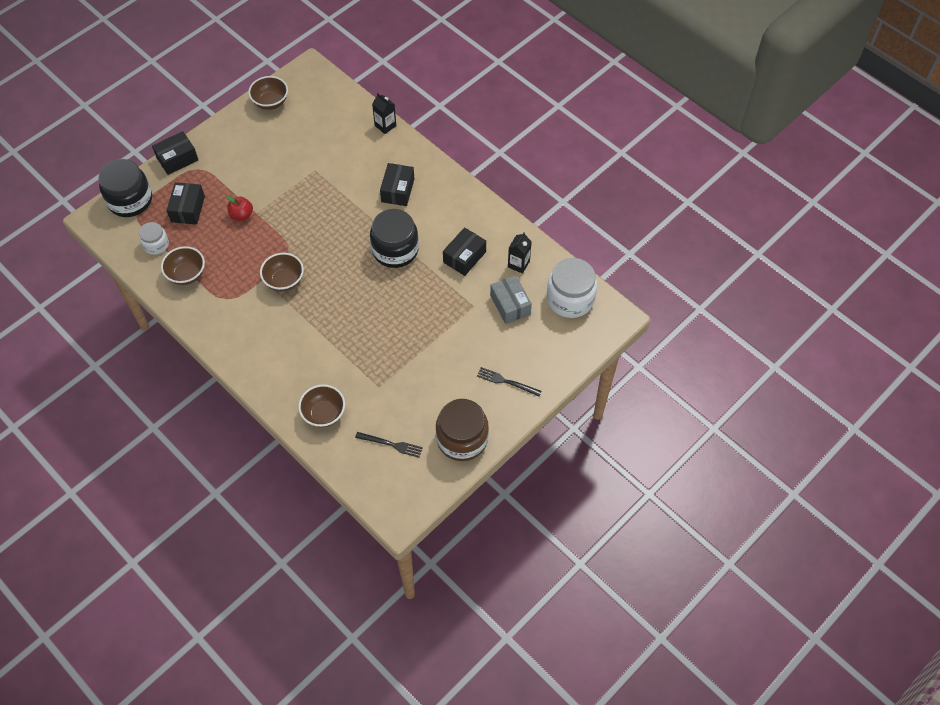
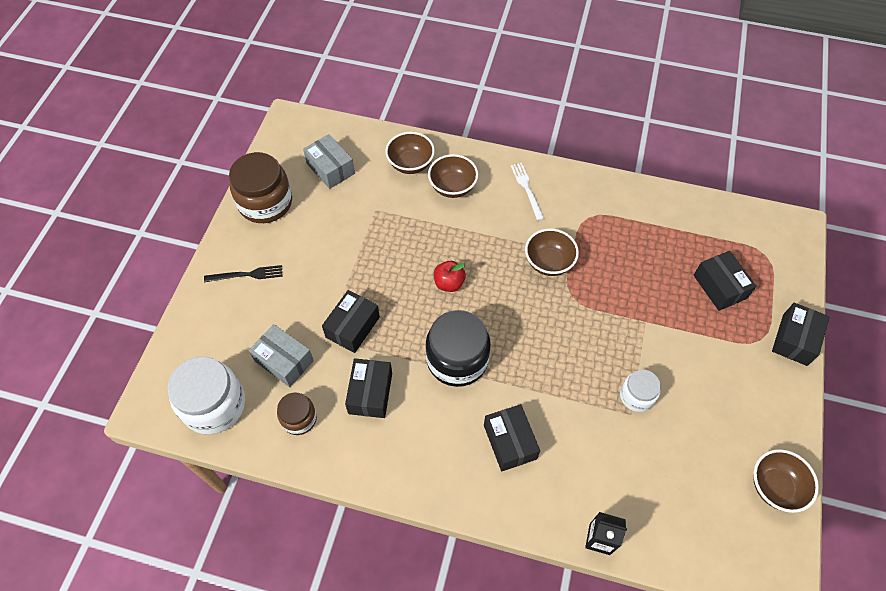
camera: 150 degrees right, 0 degrees up
black jar [98,159,152,217] -> none
white jar [139,222,169,255] -> white jar moved to [620,370,661,412]
brown bowl [161,246,205,285] -> brown bowl moved to [428,154,478,198]
red apple [227,196,253,221] -> red apple moved to [434,261,466,292]
black fork [355,432,423,458] -> grey box [303,134,355,189]
black carton [508,232,532,274] -> brown jar [277,392,317,435]
none -> black box [322,290,380,353]
none -> white fork [511,163,544,220]

